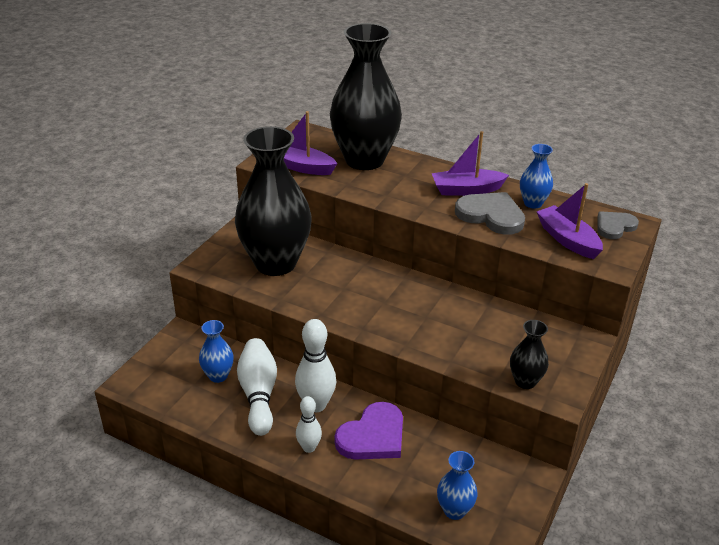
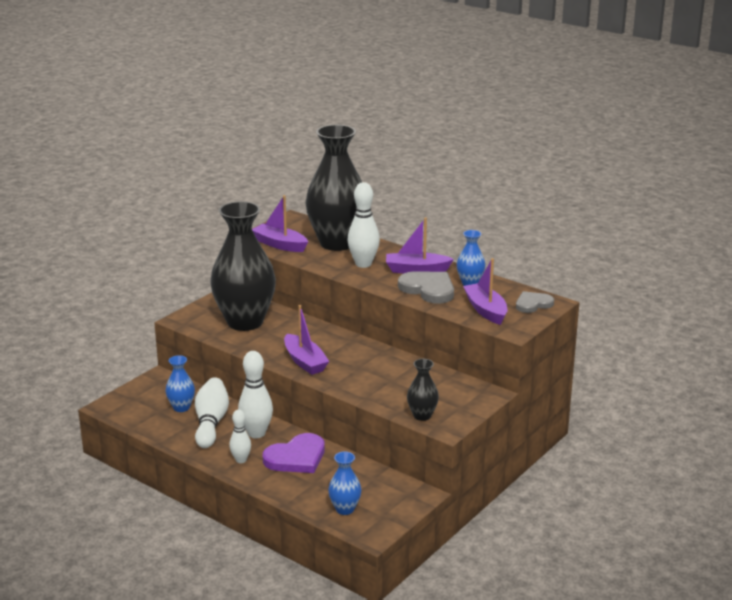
camera: 10 degrees right, 10 degrees down
none -> purple boat [284,305,329,375]
none -> white bowling pin [348,182,380,268]

